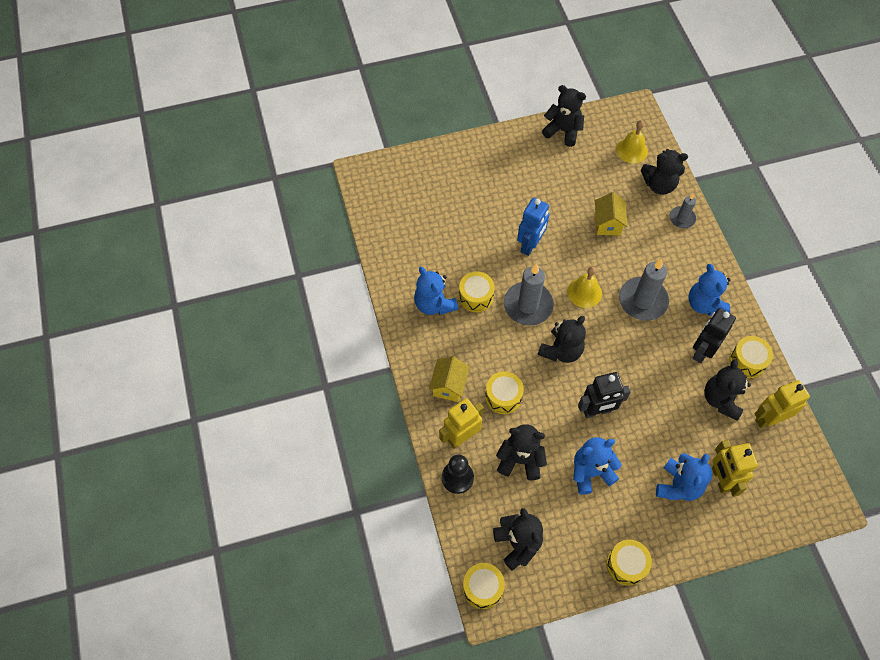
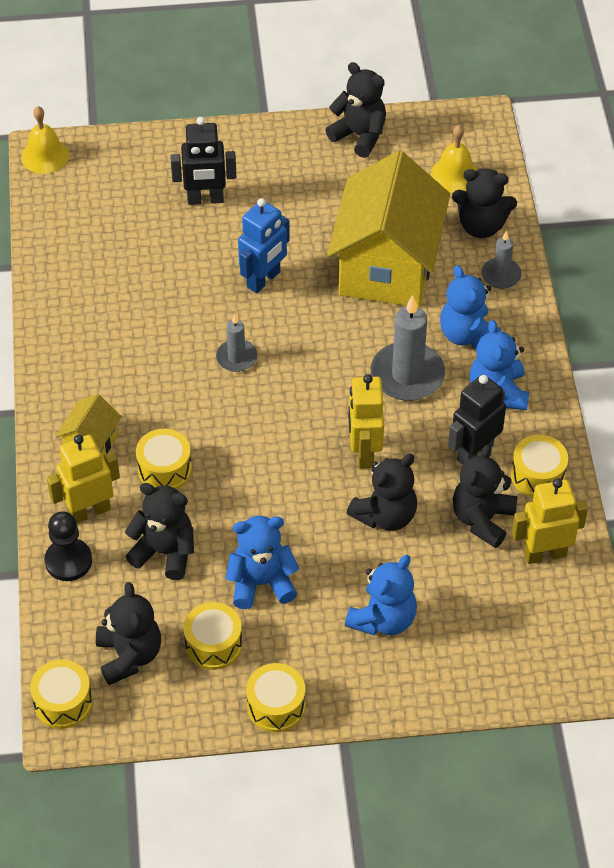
camera: 10 degrees right, 10 degrees down
blue teddy bear [414,267,458,315] -> blue teddy bear moved to [440,265,501,349]
yellow drum [459,272,495,312] -> yellow drum moved to [183,602,242,670]
grey candle [504,263,554,325] -> grey candle [216,314,257,372], size x0.56
black teddy bear [537,316,586,363] -> black teddy bear moved to [347,454,417,531]
yellow bell [567,266,602,308] -> yellow bell moved to [21,106,69,174]
black robot [578,372,631,418] -> black robot moved to [170,117,237,205]
yellow house [595,192,627,235] -> yellow house [327,151,450,307], size x2.27
yellow robot [712,440,758,497] -> yellow robot moved to [348,374,384,469]

